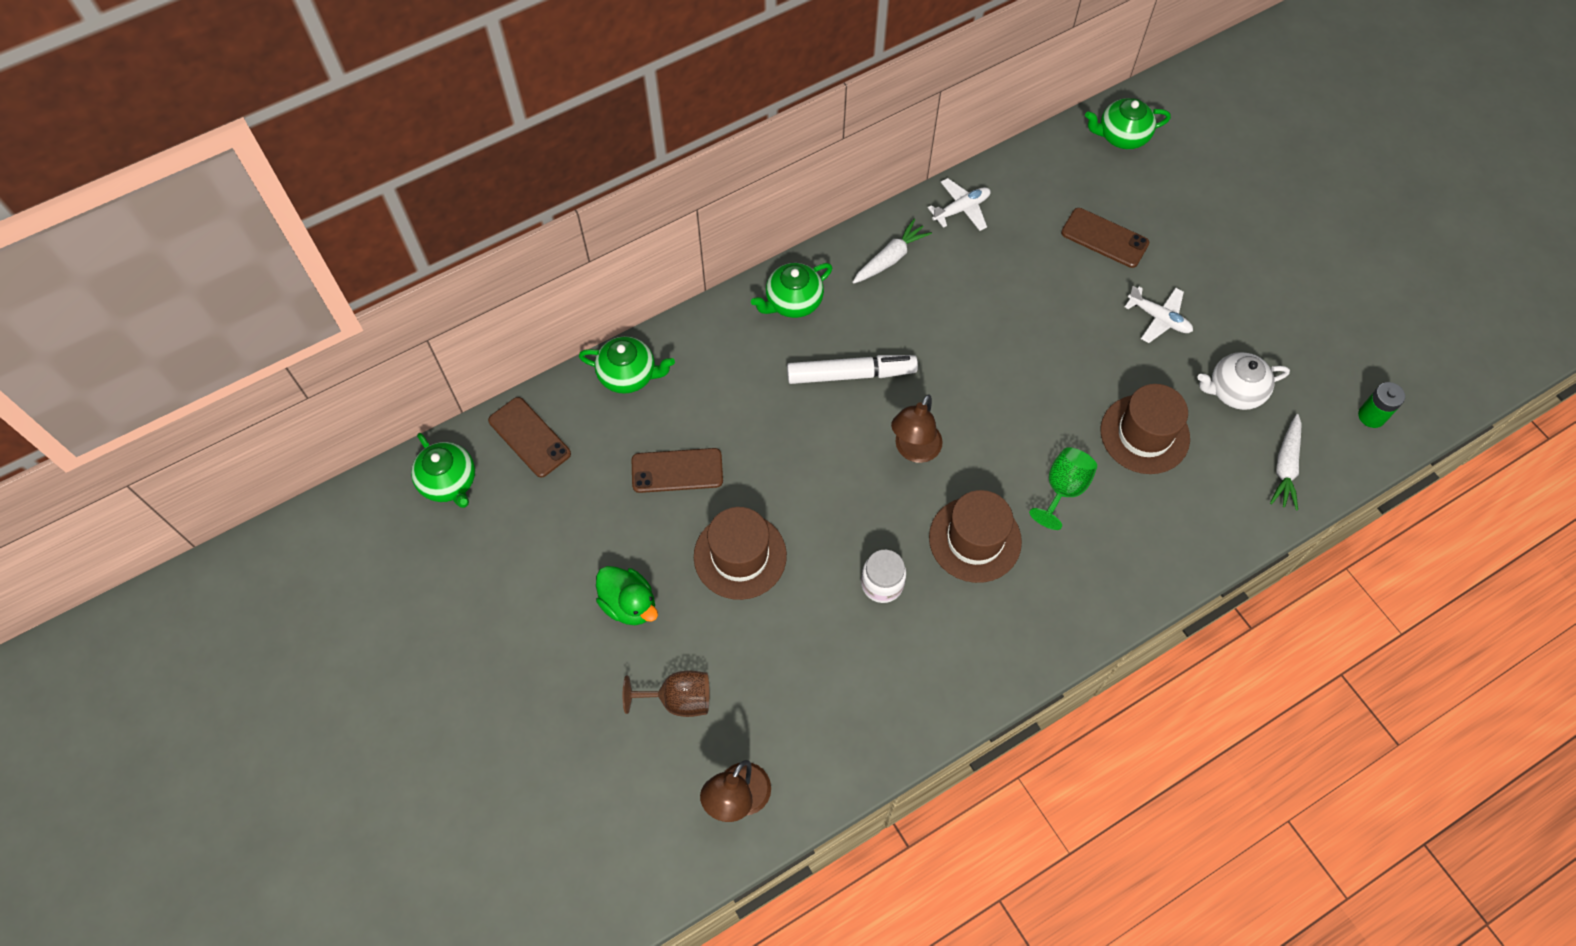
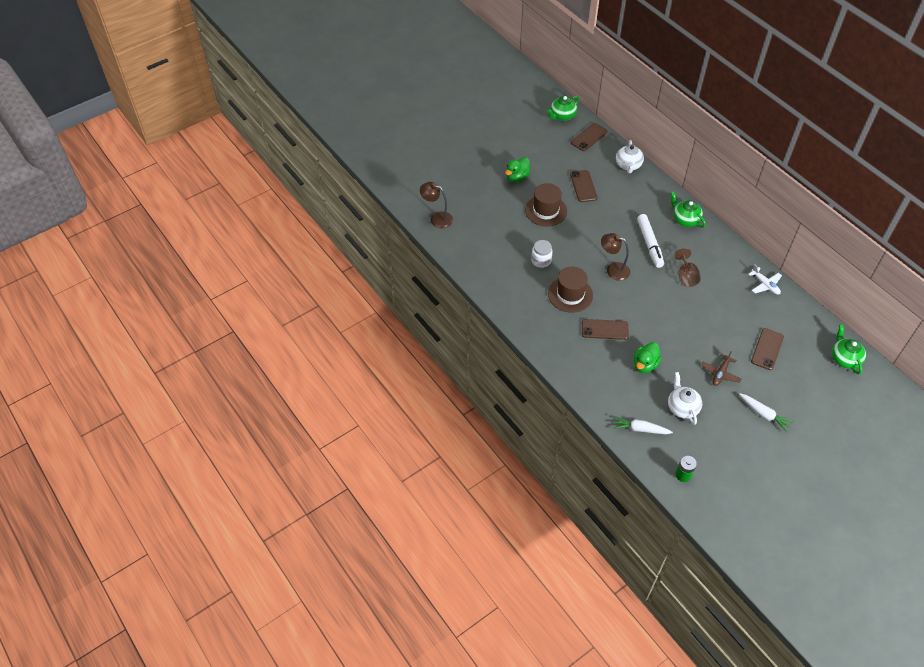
camera: 85 degrees right, 10 degrees down
green teapot [579,336,675,394] -> white teapot [616,140,644,173]
brown goblet [623,671,709,717] -> brown goblet moved to [674,248,701,287]
white carrot [852,219,932,284] -> white carrot moved to [739,393,794,432]
green goblet [1029,447,1097,530] -> brown phone [582,319,629,340]
brown hat [1101,384,1190,474] -> green duck [634,342,662,373]
white plane [1125,286,1193,343] -> brown plane [701,351,741,386]

